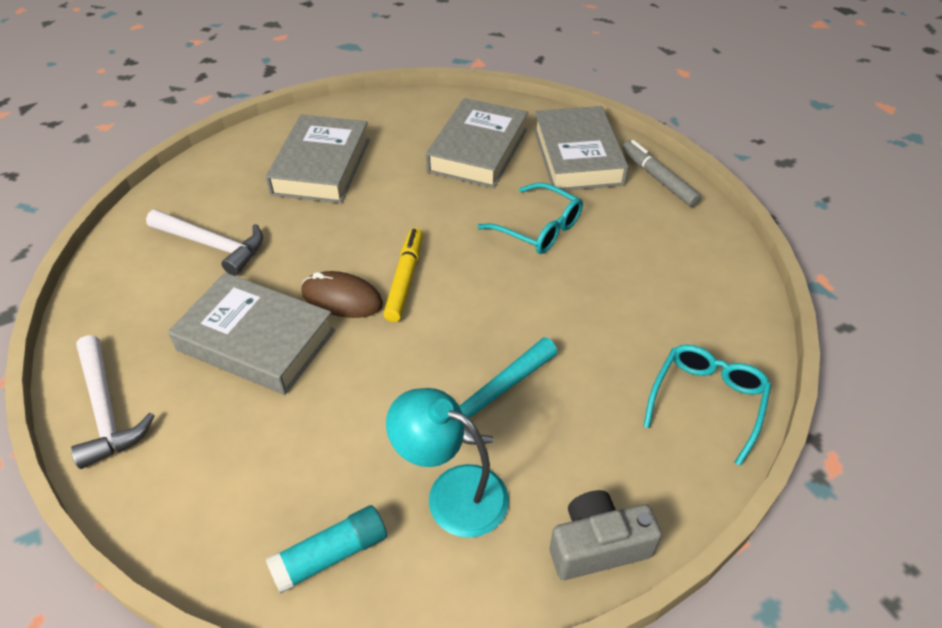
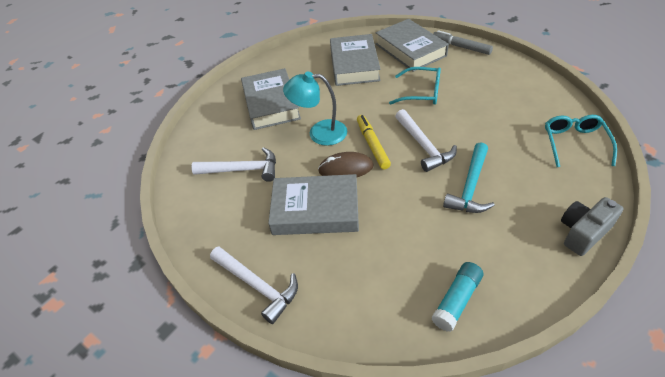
camera: 20 degrees left, 0 degrees up
turquoise lamp [386,388,509,538] -> turquoise lamp moved to [283,72,347,146]
none -> white hammer [395,109,457,172]

